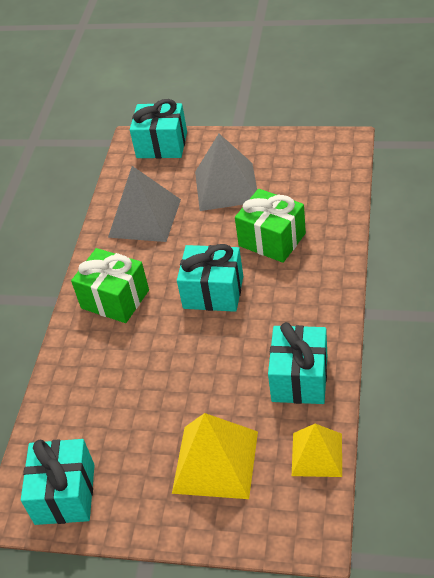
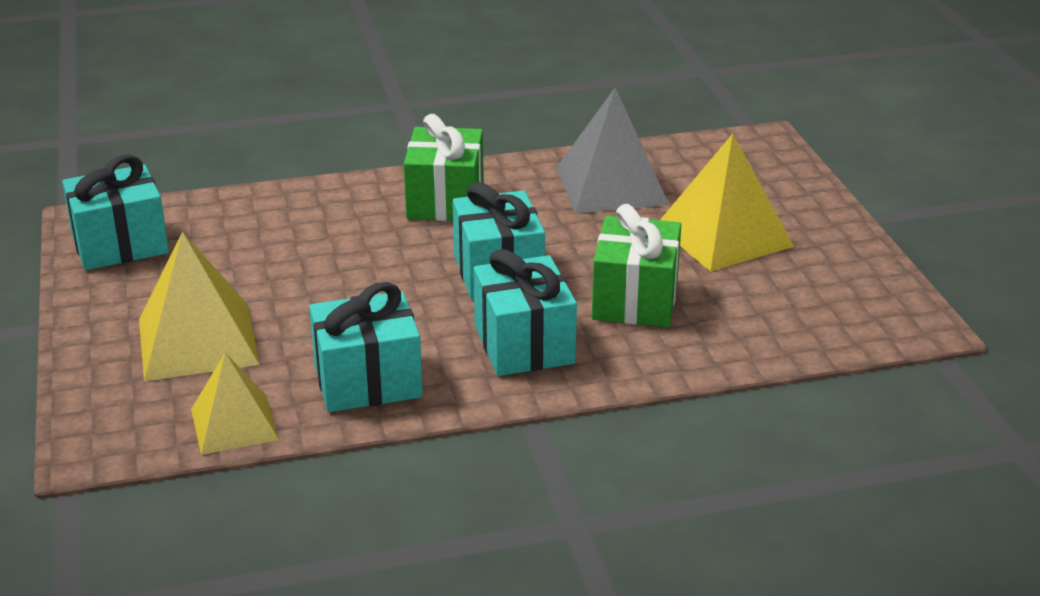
camera: 60 degrees right, 15 degrees down
turquoise gift [130,99,187,158] -> turquoise gift moved to [474,249,577,376]
grey pyramid [195,134,257,211] -> yellow pyramid [660,134,794,272]

